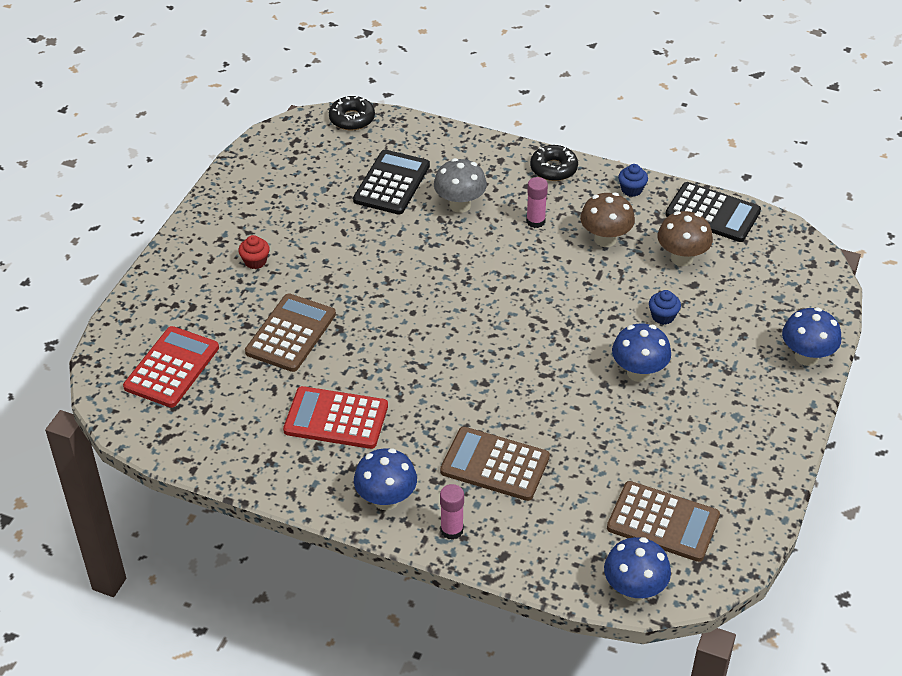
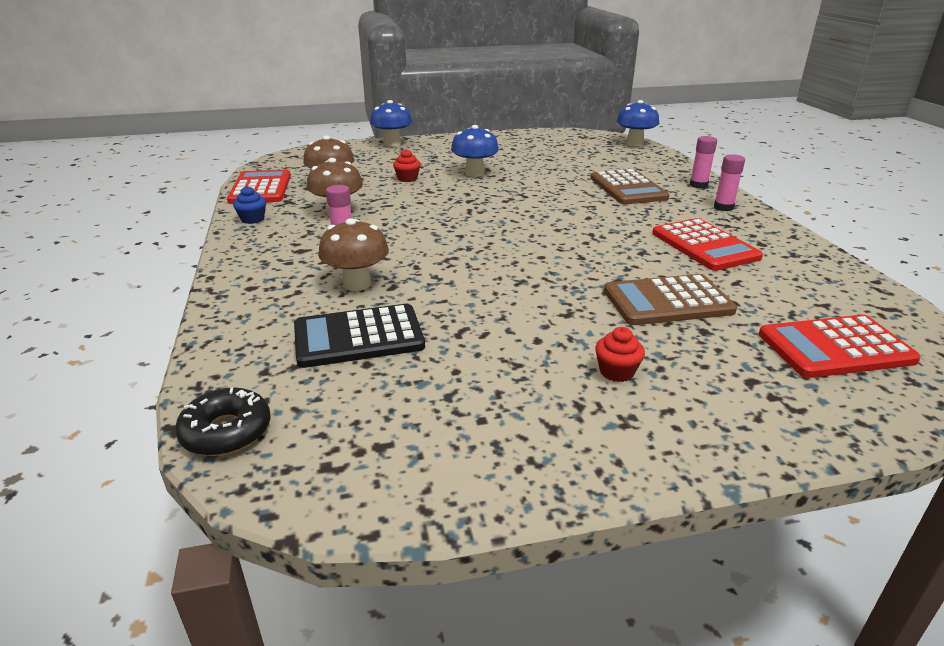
camera: 125 degrees left, 15 degrees down
blue mushroom [354,448,417,510] -> pink glue stick [714,154,745,211]
grey mushroom [434,158,487,213] -> brown mushroom [318,218,389,291]
black donut [530,145,578,181] -> none
brown calculator [607,481,720,562] -> none
blue cupcake [649,290,681,325] -> red cupcake [393,149,421,182]
black calculator [665,182,761,242] -> red calculator [227,170,291,204]

